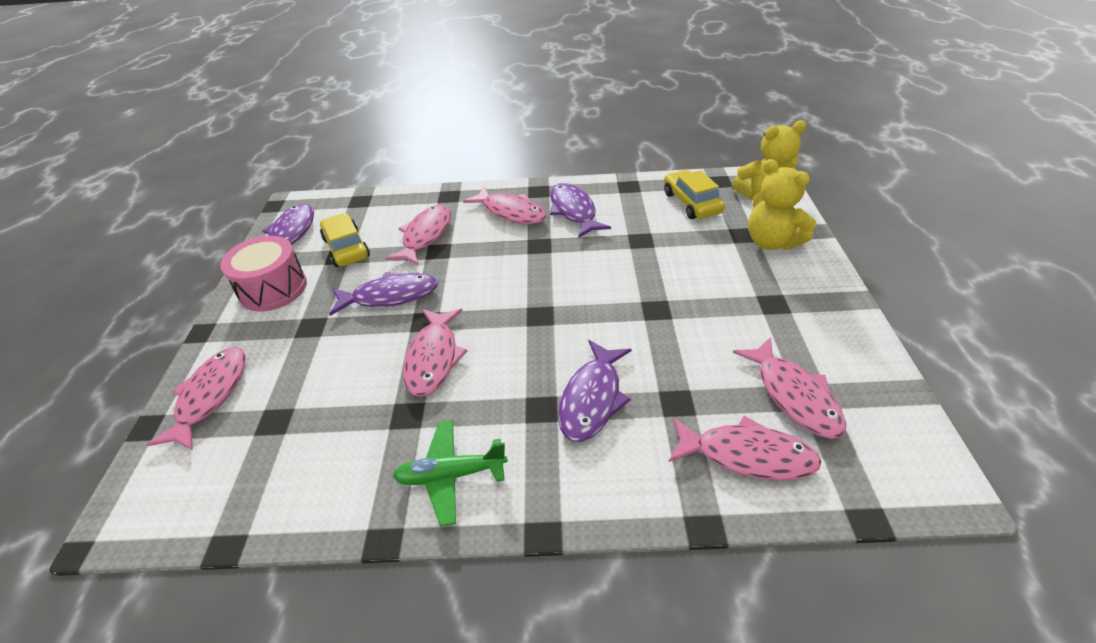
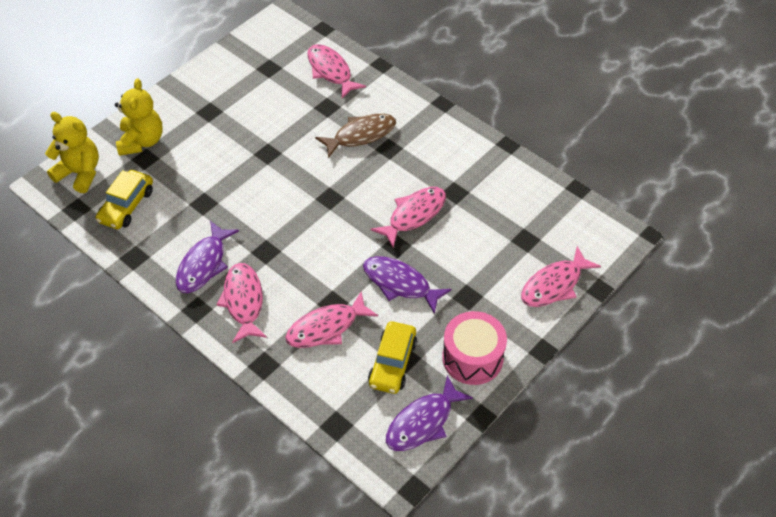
camera: 140 degrees left, 10 degrees up
green plane [393,420,508,526] -> none
purple fish [558,340,632,442] -> brown fish [315,114,396,158]
pink fish [733,337,846,439] -> none

